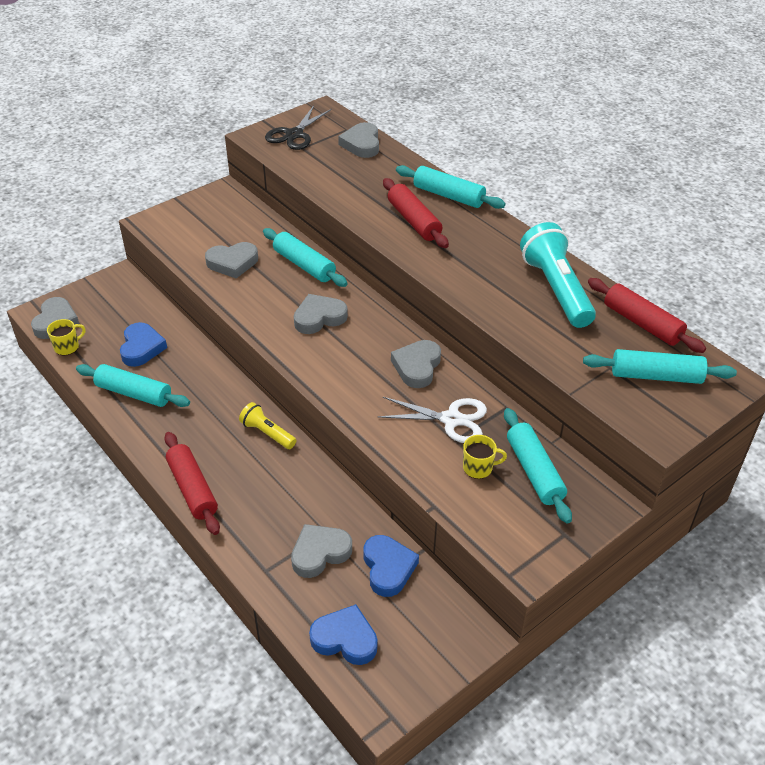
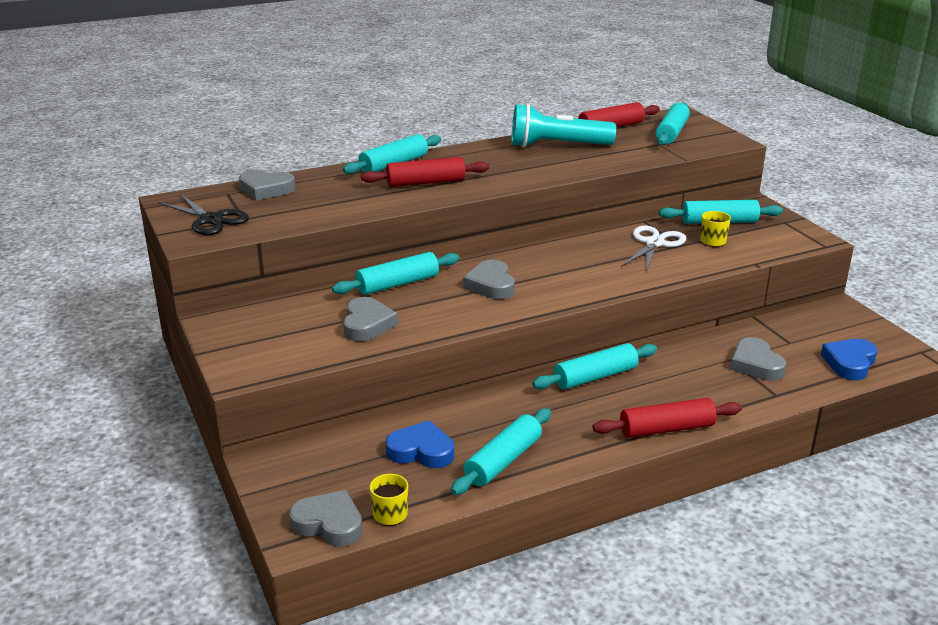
camera: 75 degrees left, 15 degrees down
yellow flashlight [239,402,297,449] -> turquoise rolling pin [532,343,657,389]
blue heart [364,535,419,597] -> none
grey heart [391,340,441,388] -> none

